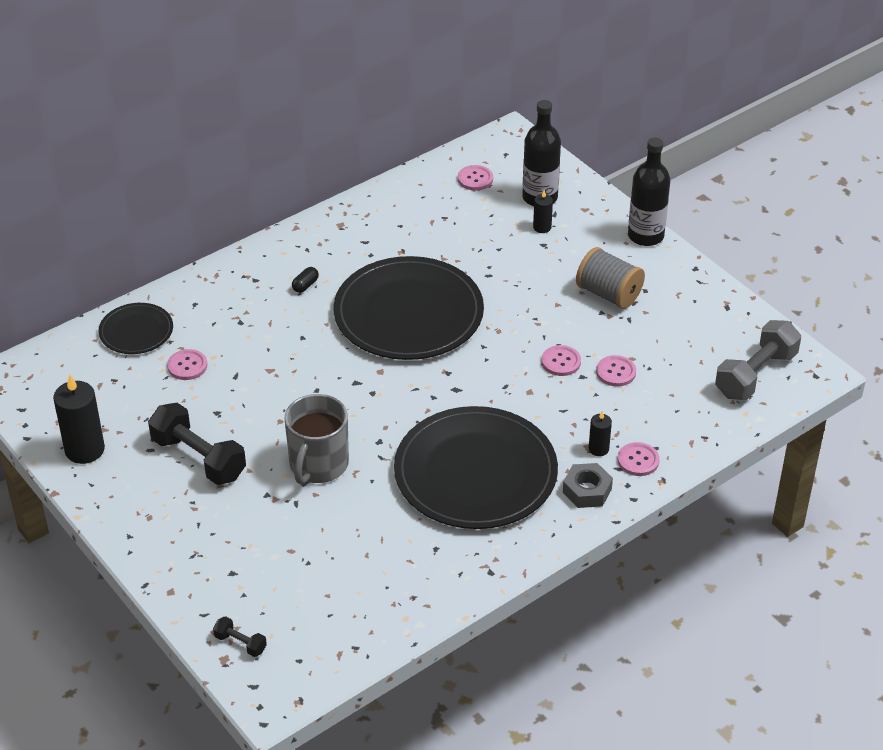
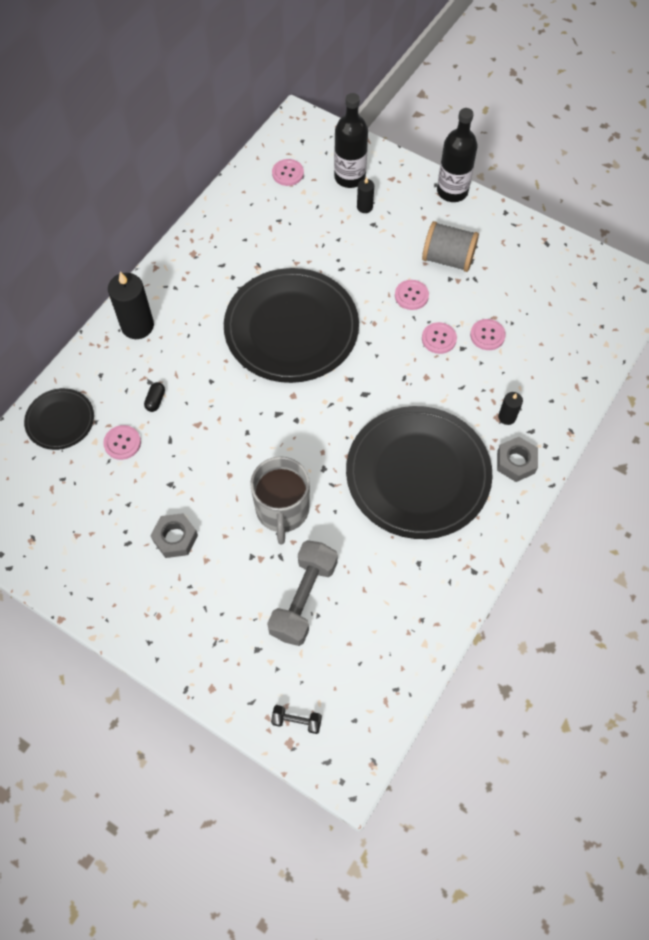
camera: 20 degrees left, 20 degrees up
black candle [53,375,105,464] -> black candle moved to [108,271,154,339]
black dumbbell [148,403,246,485] -> grey nut [150,513,198,558]
black capsule [292,267,319,293] -> black capsule moved to [144,382,165,412]
pink button [618,442,660,476] -> pink button moved to [395,280,429,310]
grey dumbbell [715,320,801,400] -> grey dumbbell moved to [267,540,338,646]

